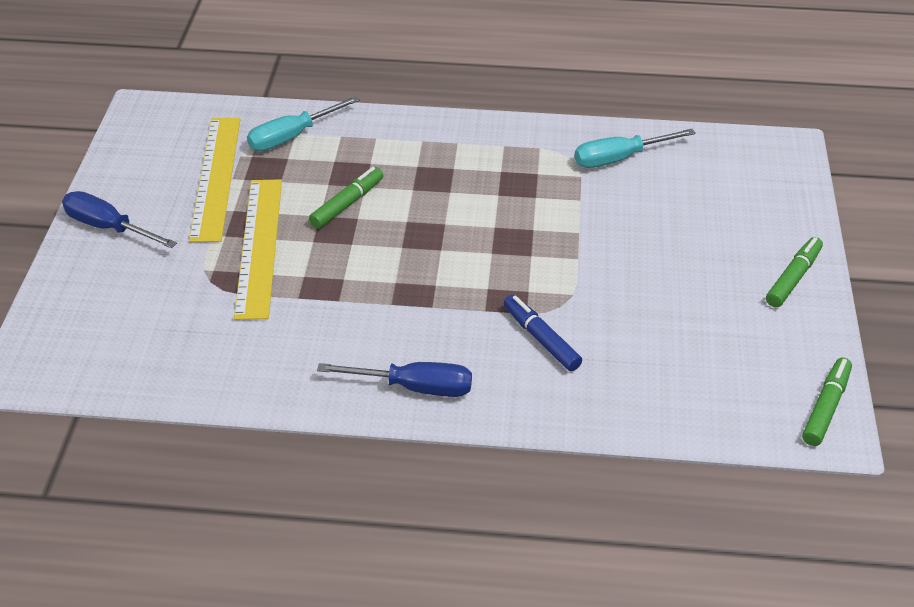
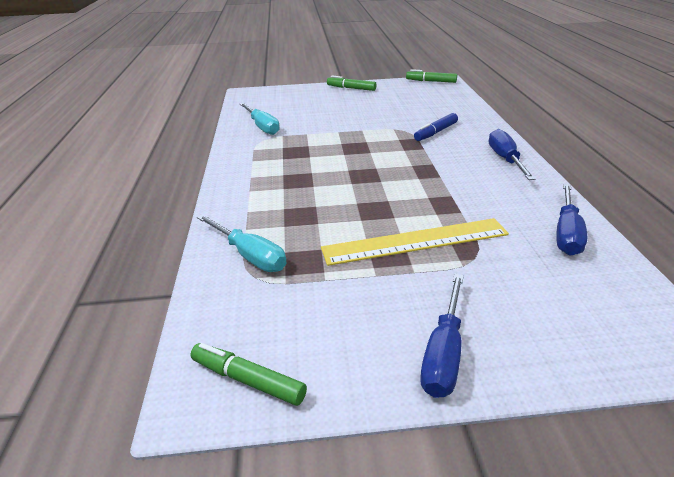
camera: 100 degrees left, 10 degrees down
yellow ruler [189,118,240,242] -> none
green marker [309,167,384,229] -> green marker moved to [191,343,307,406]
none -> blue screwdriver [556,184,587,256]

